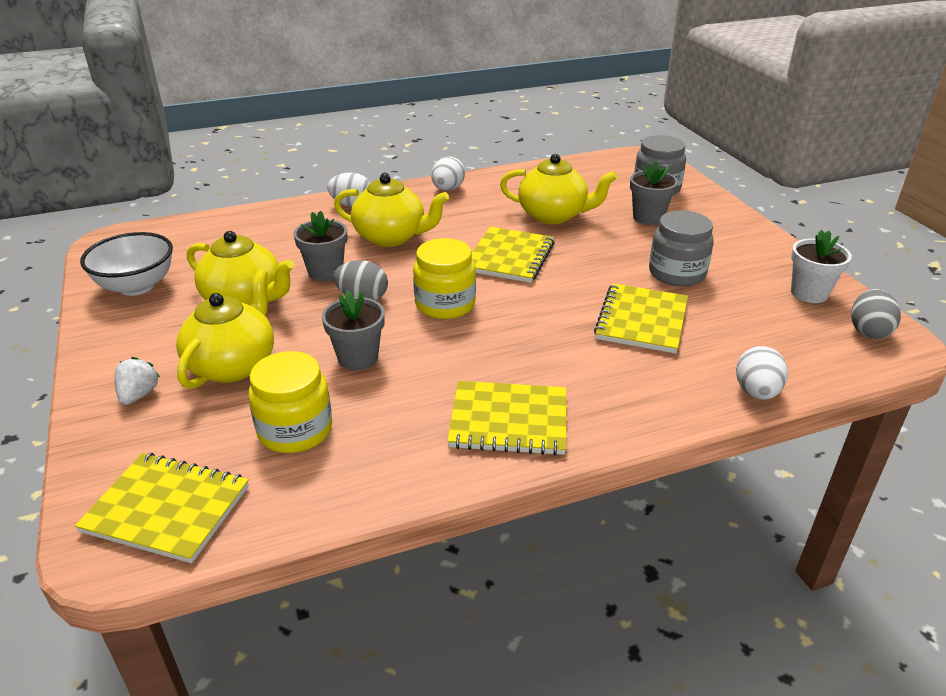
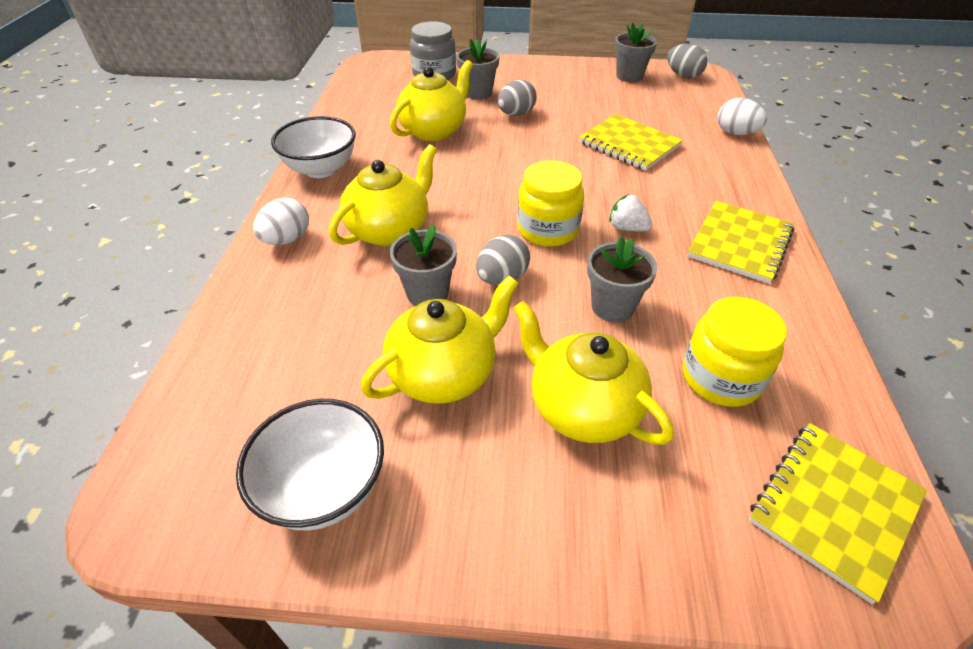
camera: 65 degrees left, 10 degrees up
white strawberry [114,357,160,405] -> white strawberry moved to [609,194,652,231]
white egg [431,157,465,191] -> white bowl [271,116,356,178]
yellow notebook [472,227,555,283] -> none
grey jar [649,210,714,286] -> none
white flower pot [791,230,852,303] -> grey flower pot [615,23,657,82]
none -> grey egg [497,80,537,116]

